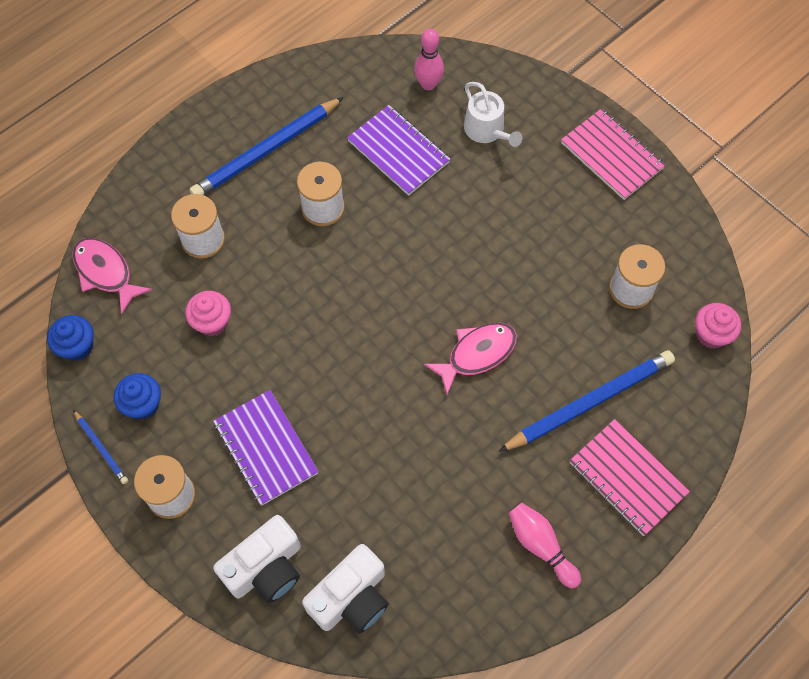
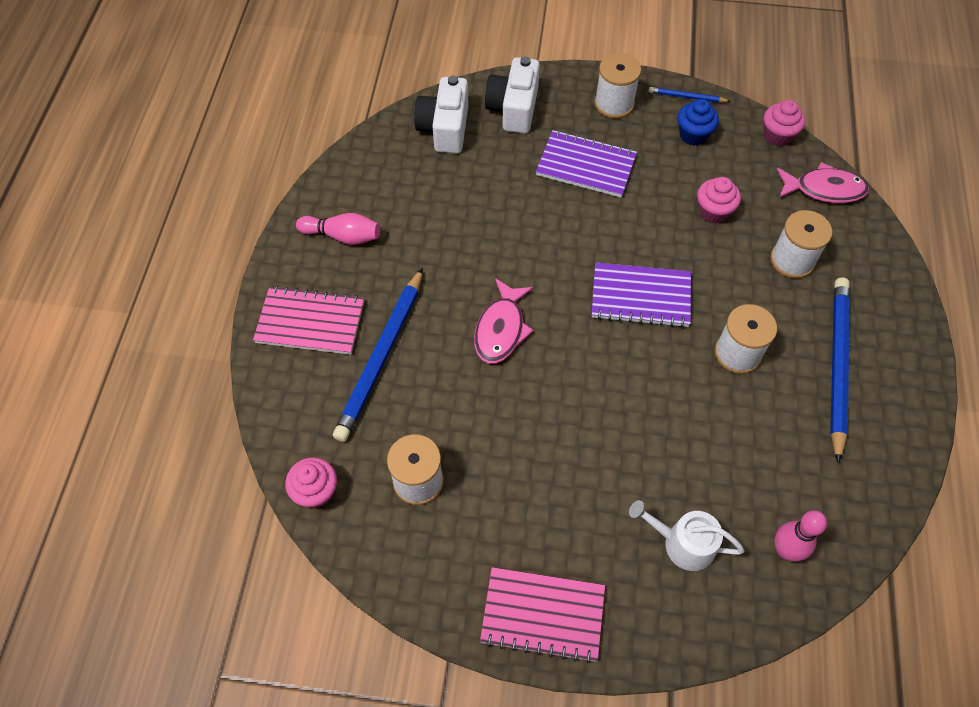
camera: 140 degrees right, 5 degrees down
blue cupcake [47,315,94,361] -> pink cupcake [764,100,805,147]
purple notebook [347,105,450,196] -> purple notebook moved to [592,263,691,328]

